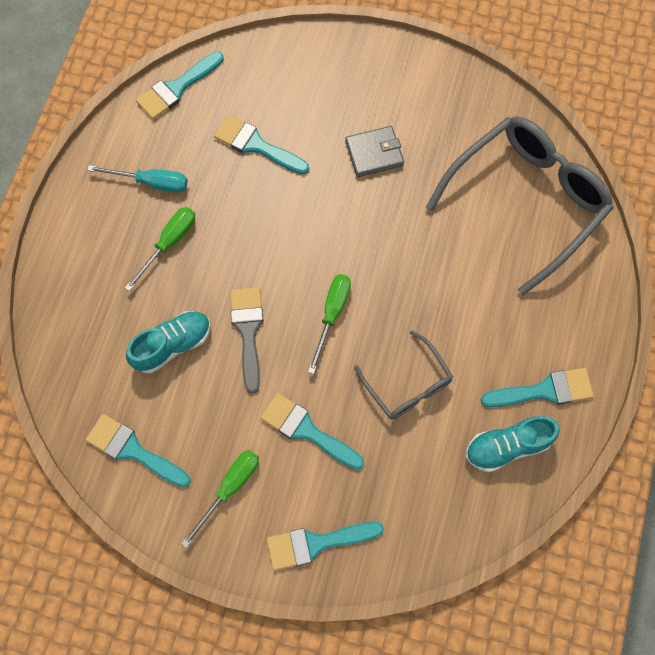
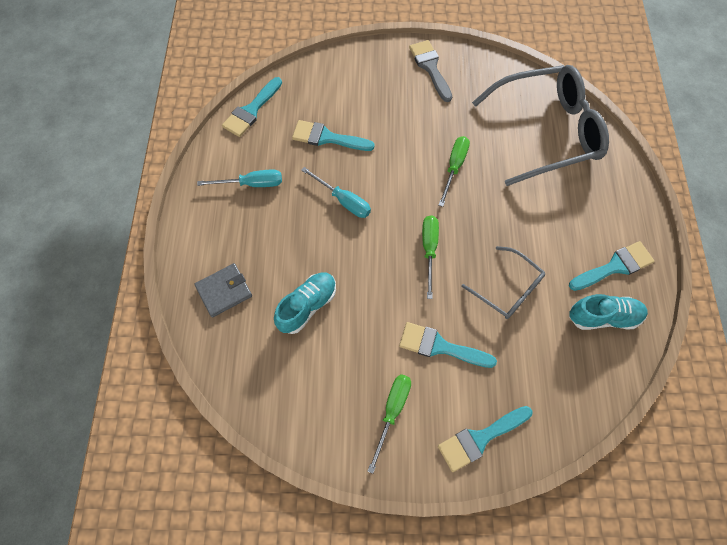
camera: 15 degrees left, 5 degrees down
turquoise brush [86,414,191,487] -> none
green screwdriver [125,207,195,292] -> green screwdriver moved to [439,136,470,207]
grey brush [230,287,264,394] -> grey brush moved to [409,40,452,102]
grey wallet [345,126,404,177] -> grey wallet moved to [195,263,252,317]
grey glasses [426,116,614,295] -> grey glasses turned 45 degrees clockwise [472,65,609,186]
turquoise shoe [466,416,560,473] -> turquoise shoe turned 150 degrees counterclockwise [569,294,648,330]
none -> turquoise screwdriver [301,167,371,218]

